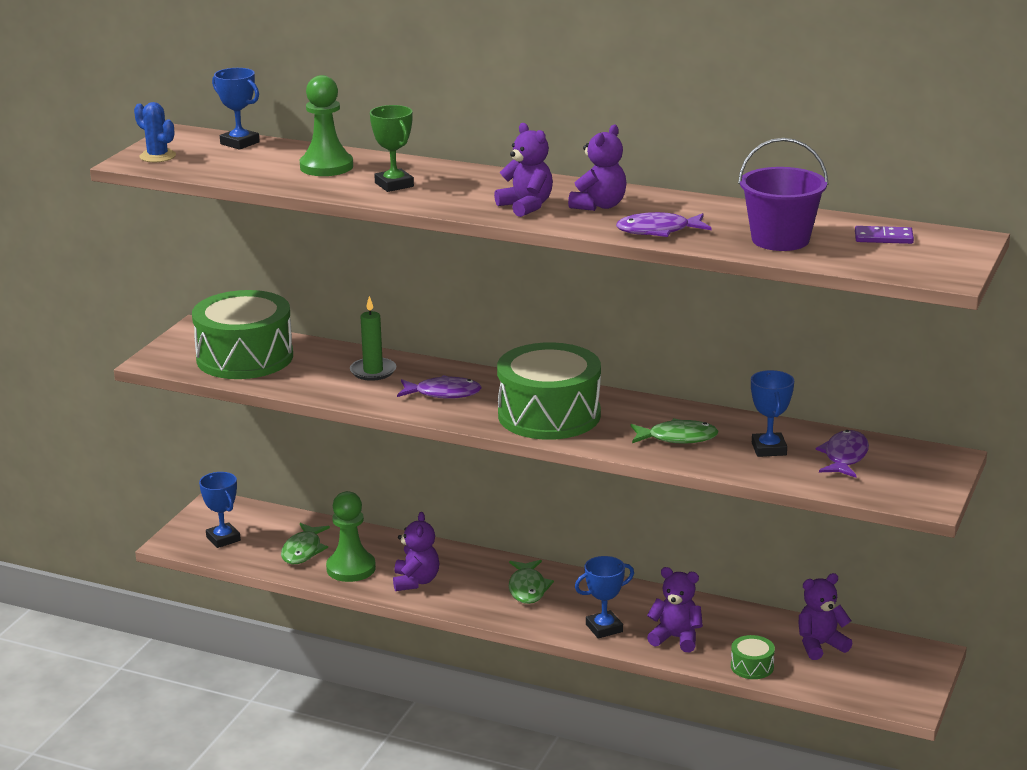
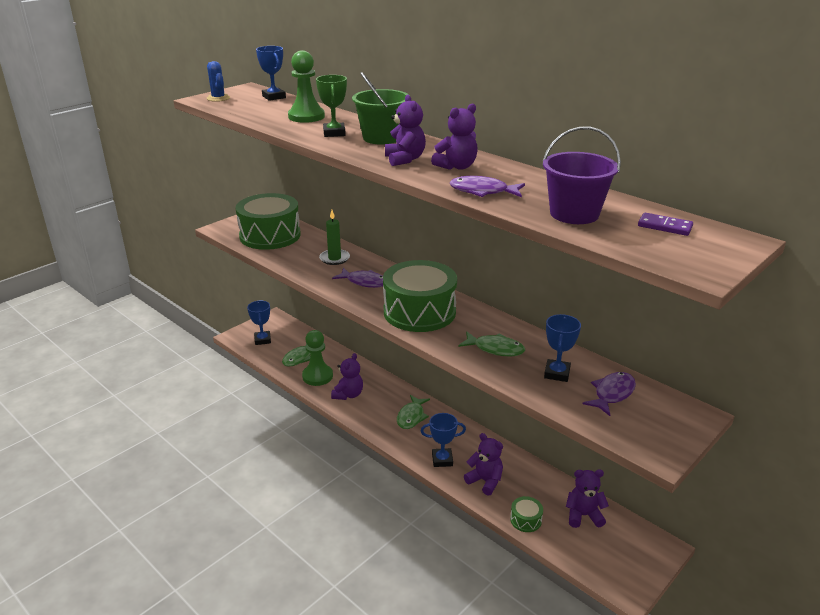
camera: 20 degrees right, 5 degrees up
none -> green bucket [352,72,409,144]

